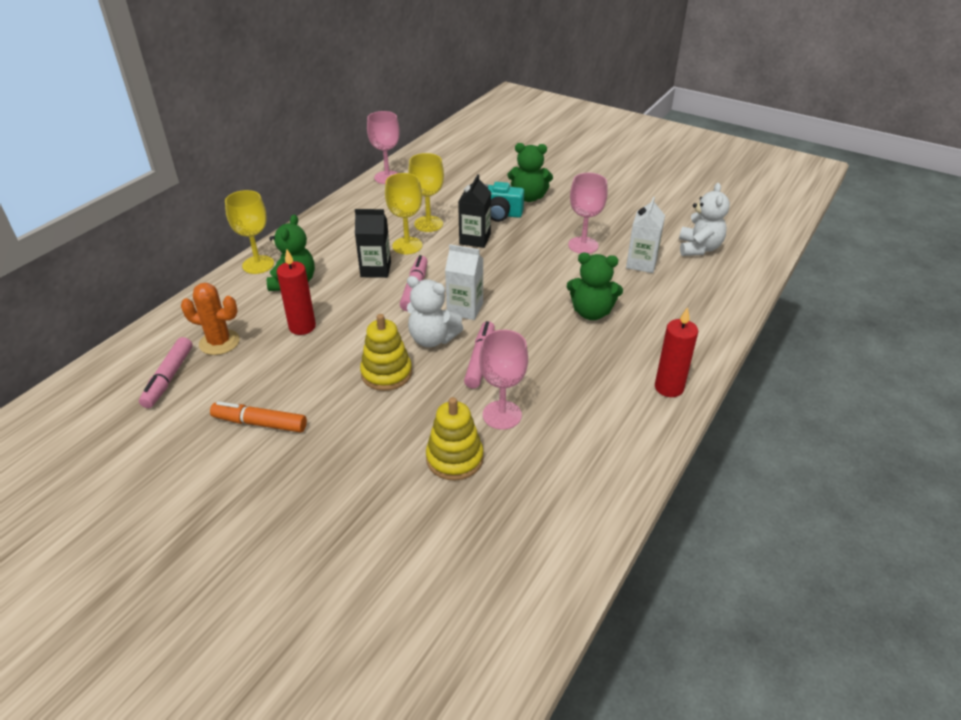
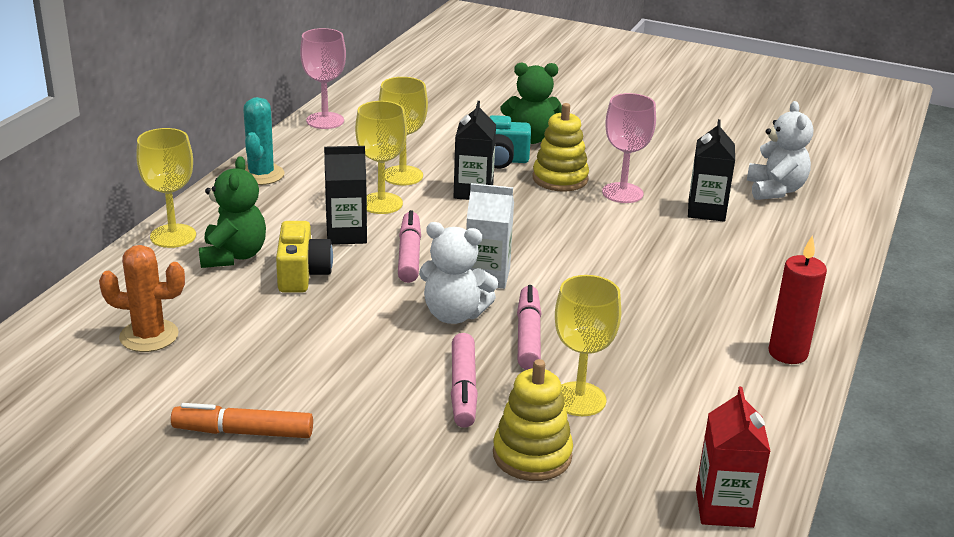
camera: 10 degrees left, 10 degrees down
pink marker [139,337,193,408] -> pink marker moved to [451,333,478,428]
red candle [277,250,316,335] -> none
yellow stacking toy [360,314,412,391] -> yellow stacking toy moved to [533,103,589,192]
pink goblet [479,330,528,429] -> yellow goblet [555,275,621,416]
green teddy bear [567,253,623,320] -> none
white carton [626,197,665,273] -> black carton [688,119,735,221]
none -> turquoise cactus [243,97,284,185]
none -> yellow camera [276,221,333,292]
none -> red carton [696,387,771,528]

